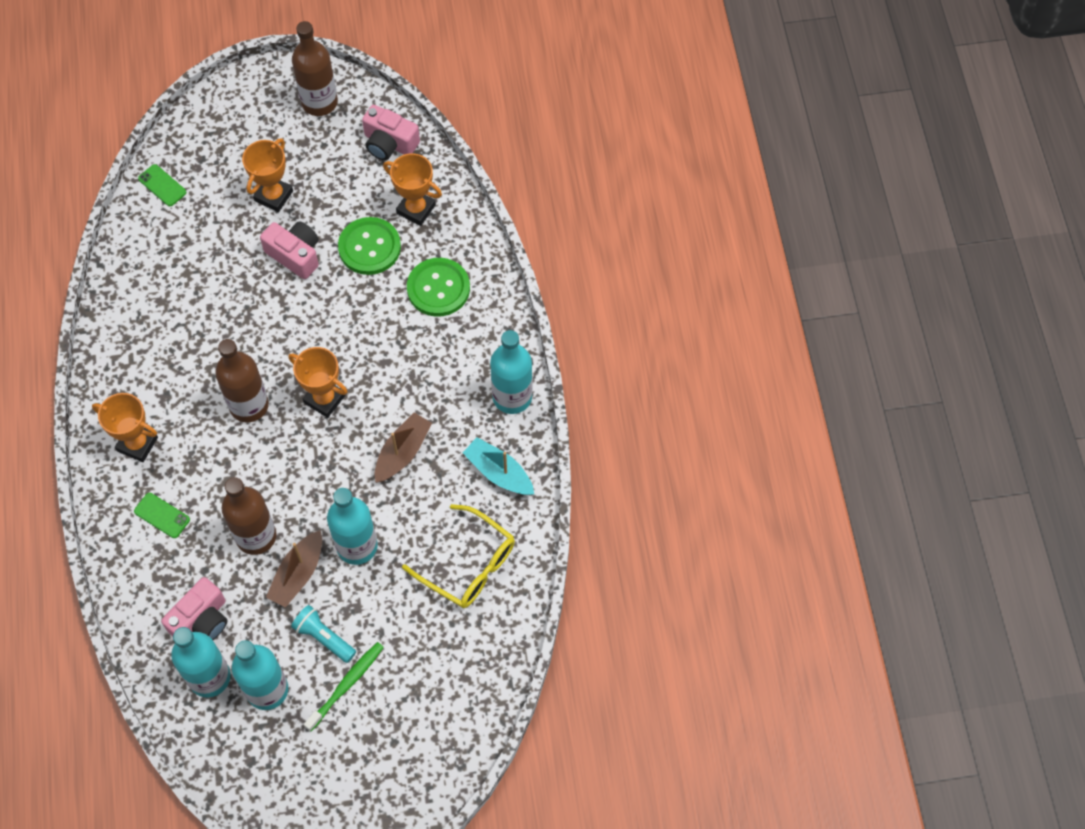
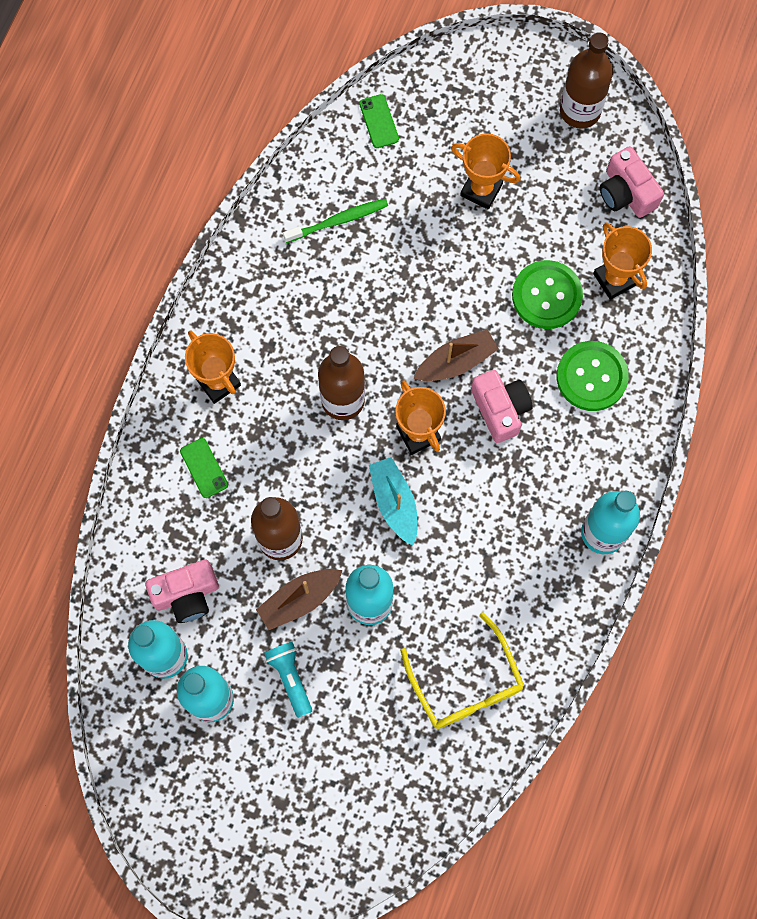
camera: 30 degrees right, 10 degrees up
orange trophy [242,138,293,212] -> orange trophy turned 60 degrees clockwise [451,133,521,210]
pink camera [260,221,319,279] -> pink camera moved to [471,370,533,443]
green toothbrush [304,642,384,731] -> green toothbrush moved to [283,198,388,243]
brown boat [375,412,432,483] -> brown boat moved to [413,329,499,381]
turquoise boat [463,437,534,495] -> turquoise boat moved to [369,457,417,545]

